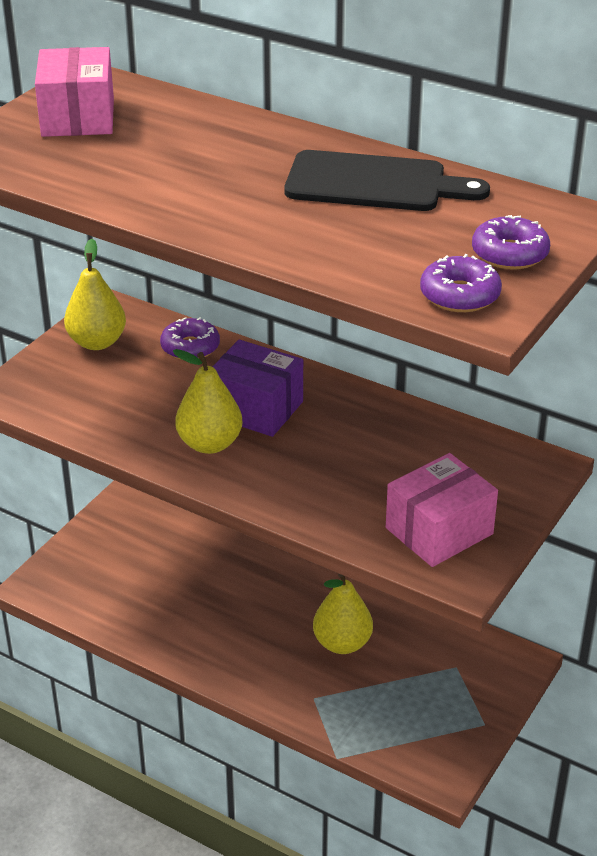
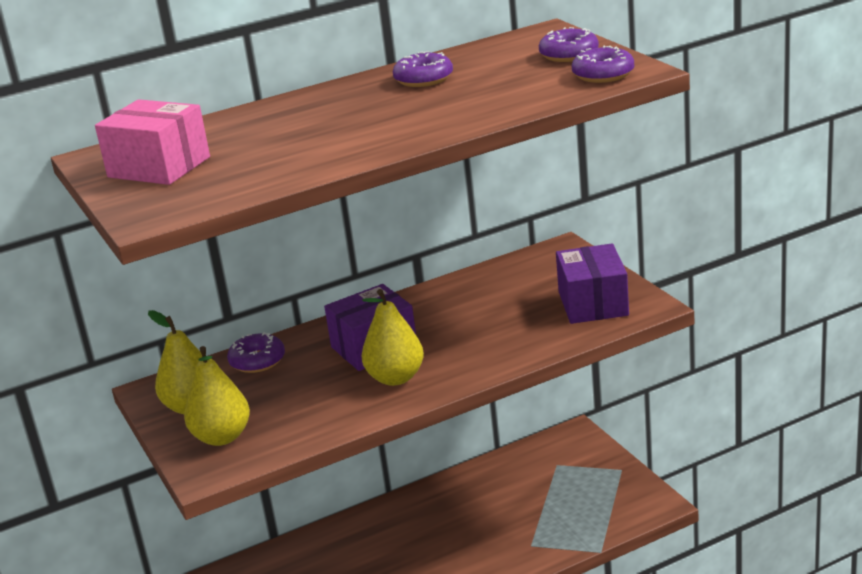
camera: 55 degrees left, 10 degrees down
black cutting board [285,150,490,211] -> purple donut [393,51,453,87]
yellow pear [313,574,373,654] -> yellow pear moved to [184,346,250,446]
pink box [386,453,498,567] -> purple box [556,243,629,324]

